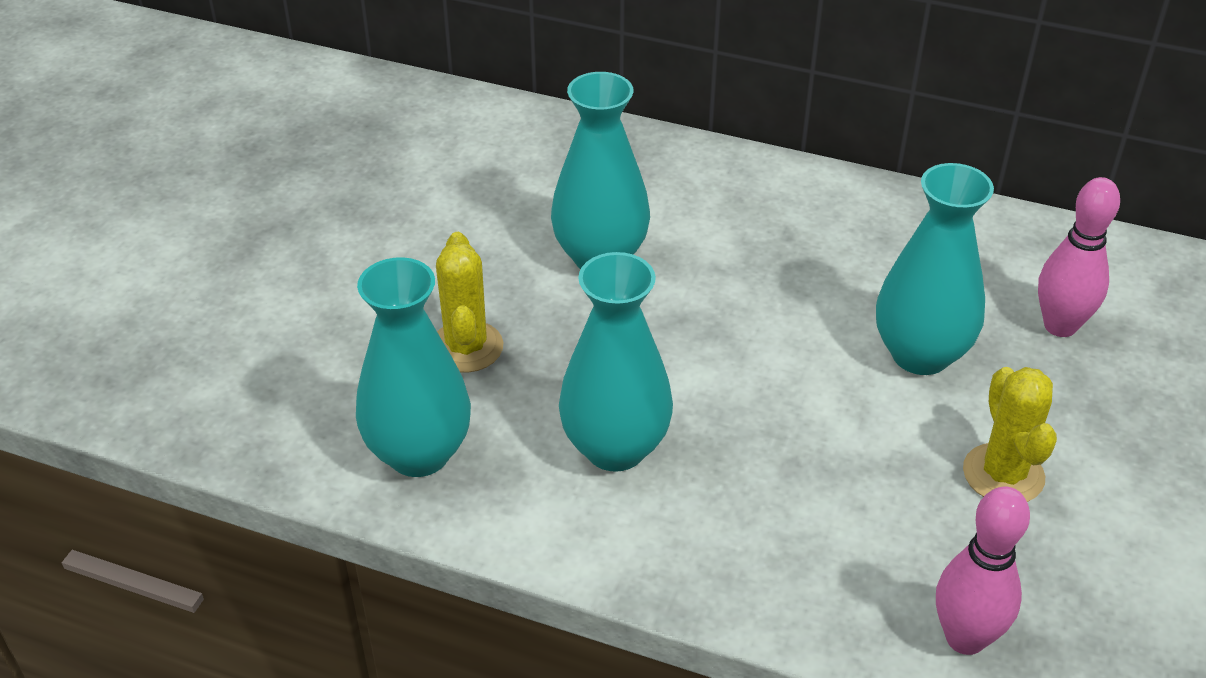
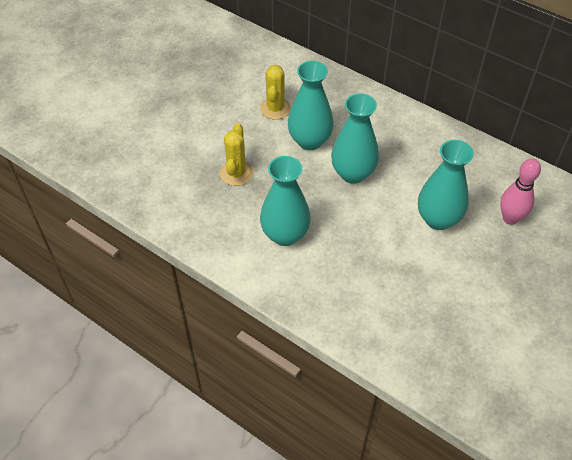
camera: 15 degrees right, 10 degrees up
turquoise vase [356,257,471,477] -> turquoise vase moved to [331,93,379,184]
pink bowling pin [936,486,1030,655] -> none
yellow cactus [963,367,1057,502] -> yellow cactus moved to [260,65,291,120]

